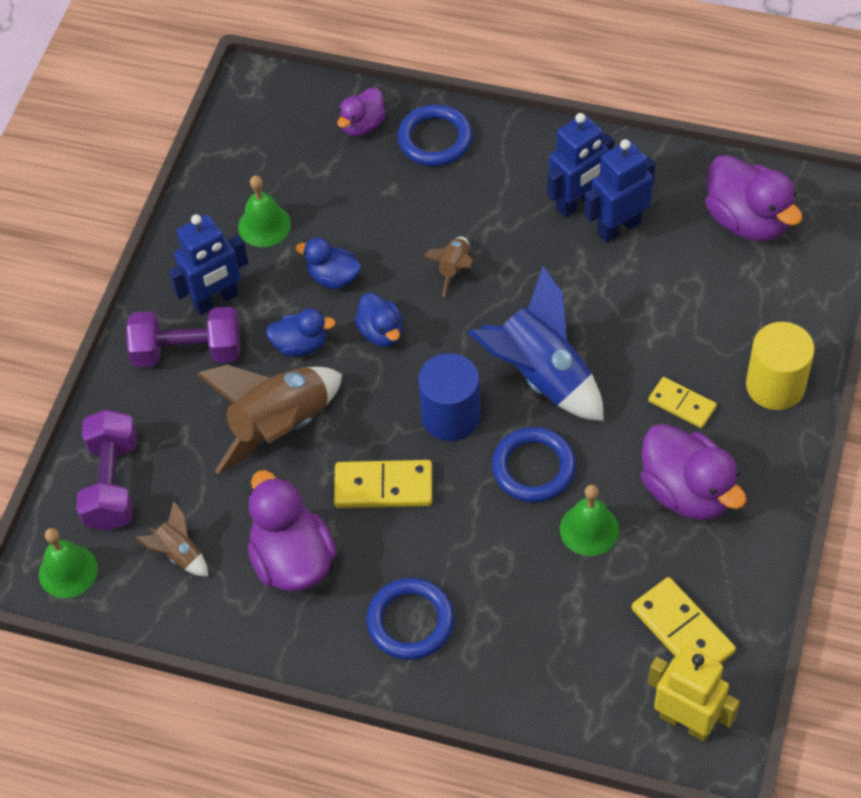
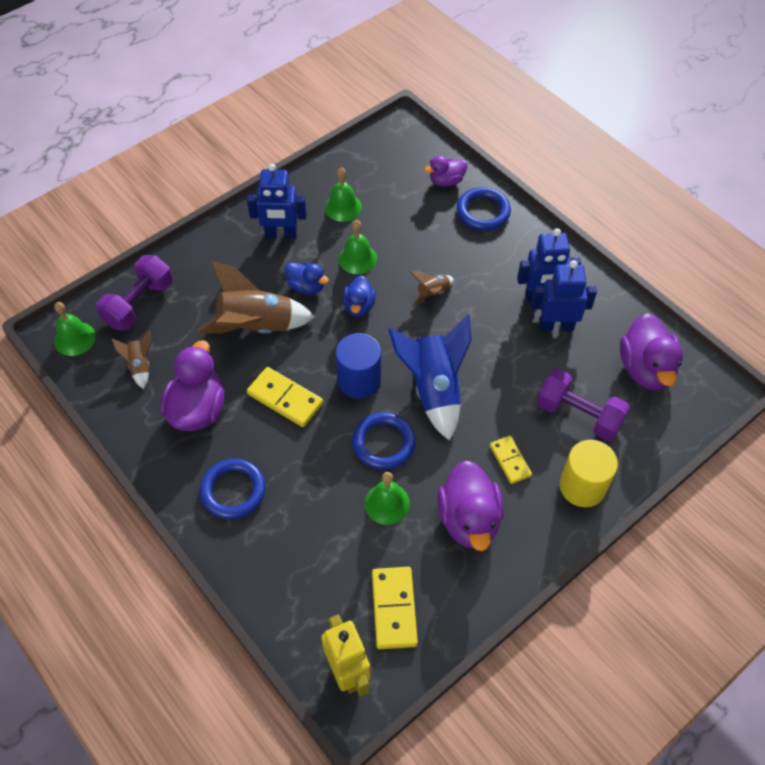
camera: 30 degrees right, 0 degrees up
purple dumbbell [126,307,241,367] -> purple dumbbell moved to [537,369,630,441]
blue duck [295,237,362,289] -> green bell [339,220,377,274]

